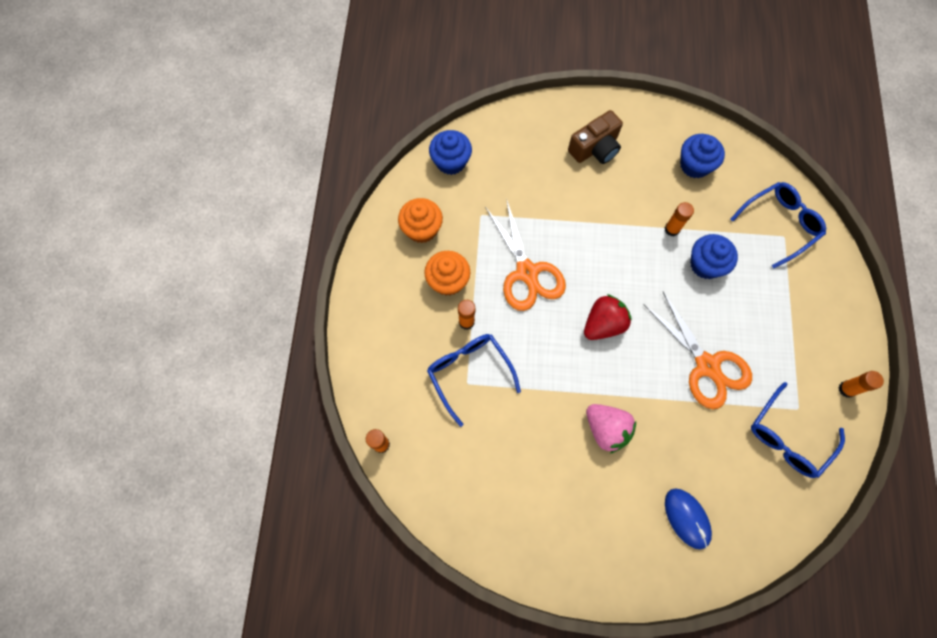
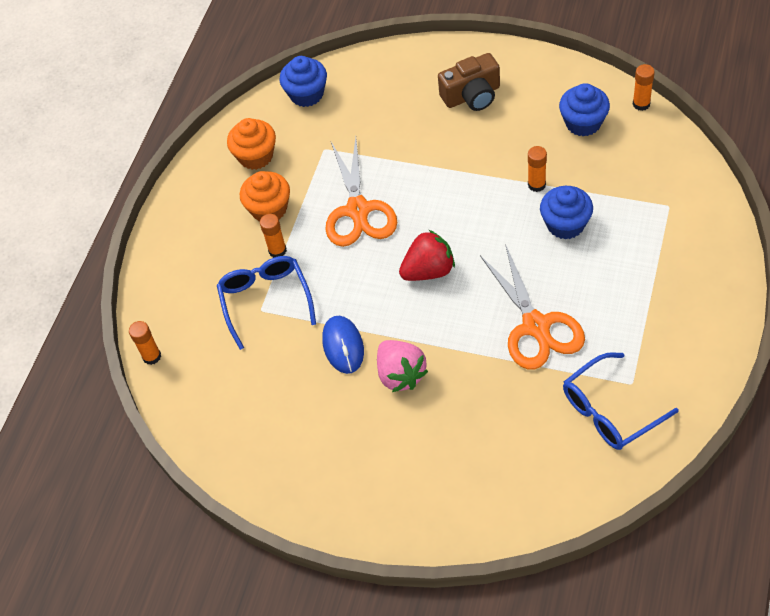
camera: 20 degrees right, 15 degrees down
blue mouse [665,488,712,549] -> blue mouse moved to [322,316,364,374]
blue glasses [730,182,826,268] -> none
orange glue stick [838,371,884,398] -> orange glue stick moved to [633,64,655,111]

